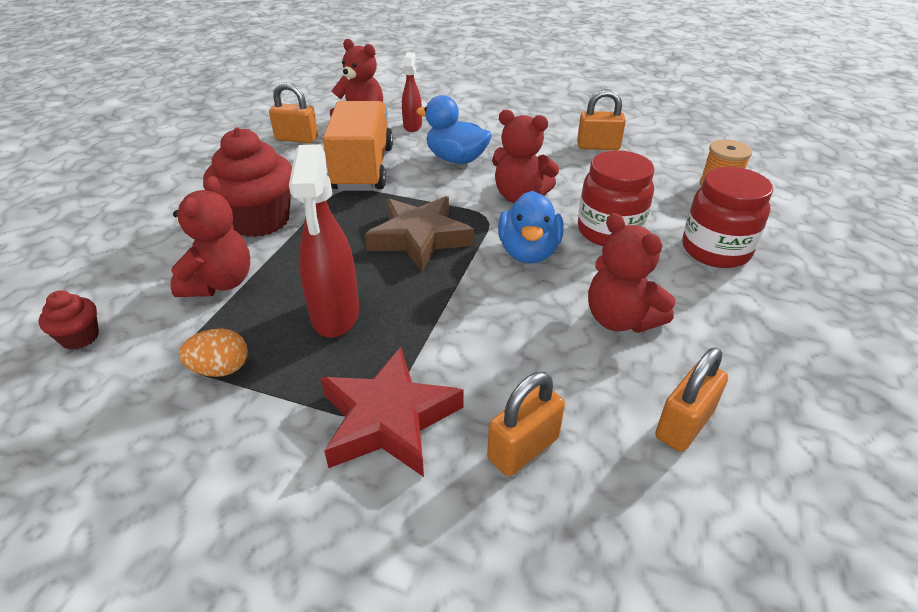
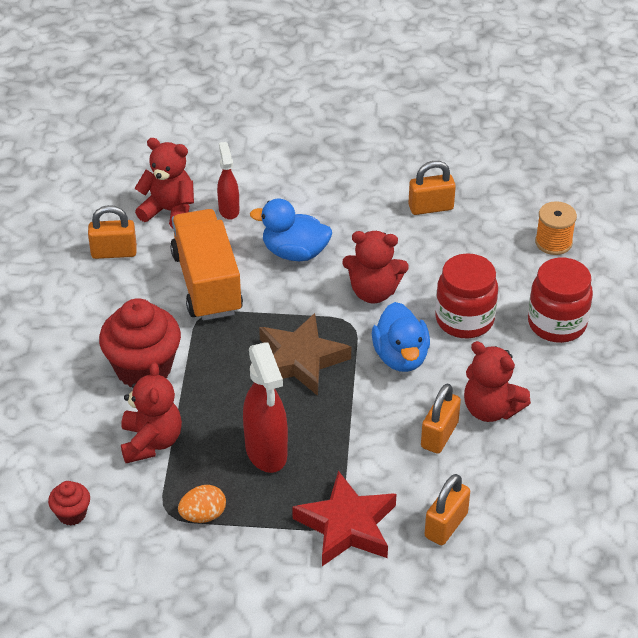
camera: 15 degrees left, 5 degrees up
orange padlock [655,347,728,452] -> orange padlock moved to [421,383,461,454]

